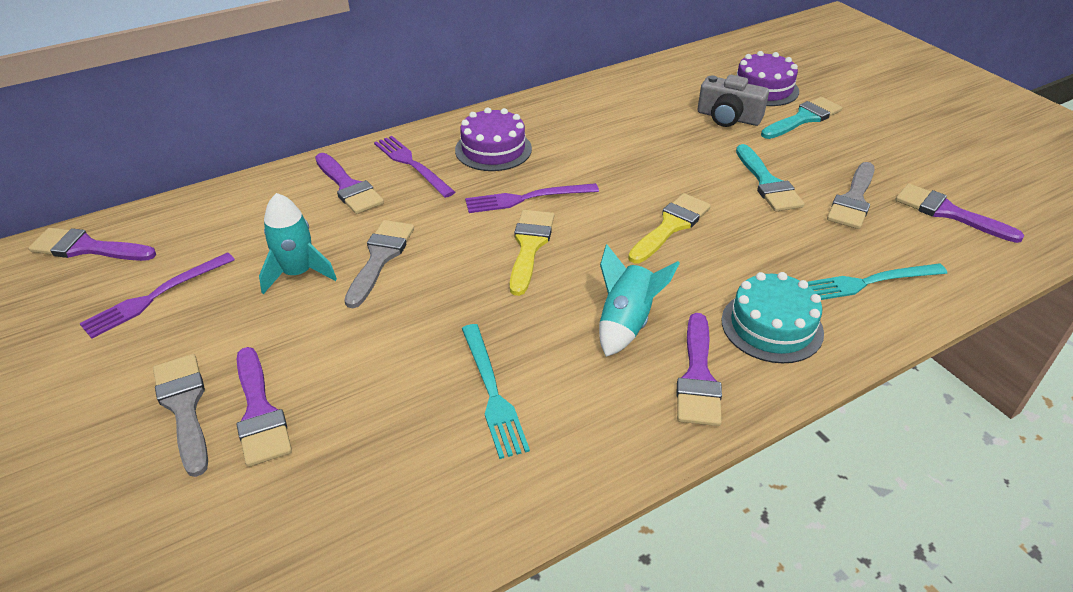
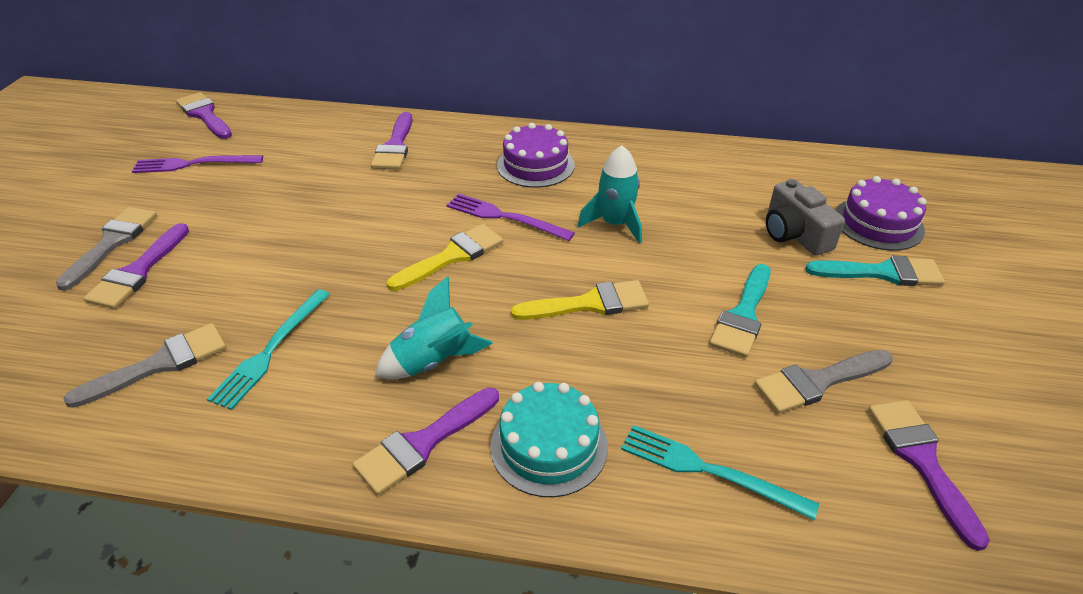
camera: 40 degrees right, 0 degrees up
turquoise rocket [259,193,337,294] -> turquoise rocket moved to [578,145,642,244]
grey brush [344,220,414,308] -> grey brush moved to [63,323,226,408]
purple fork [374,136,455,198] -> none

